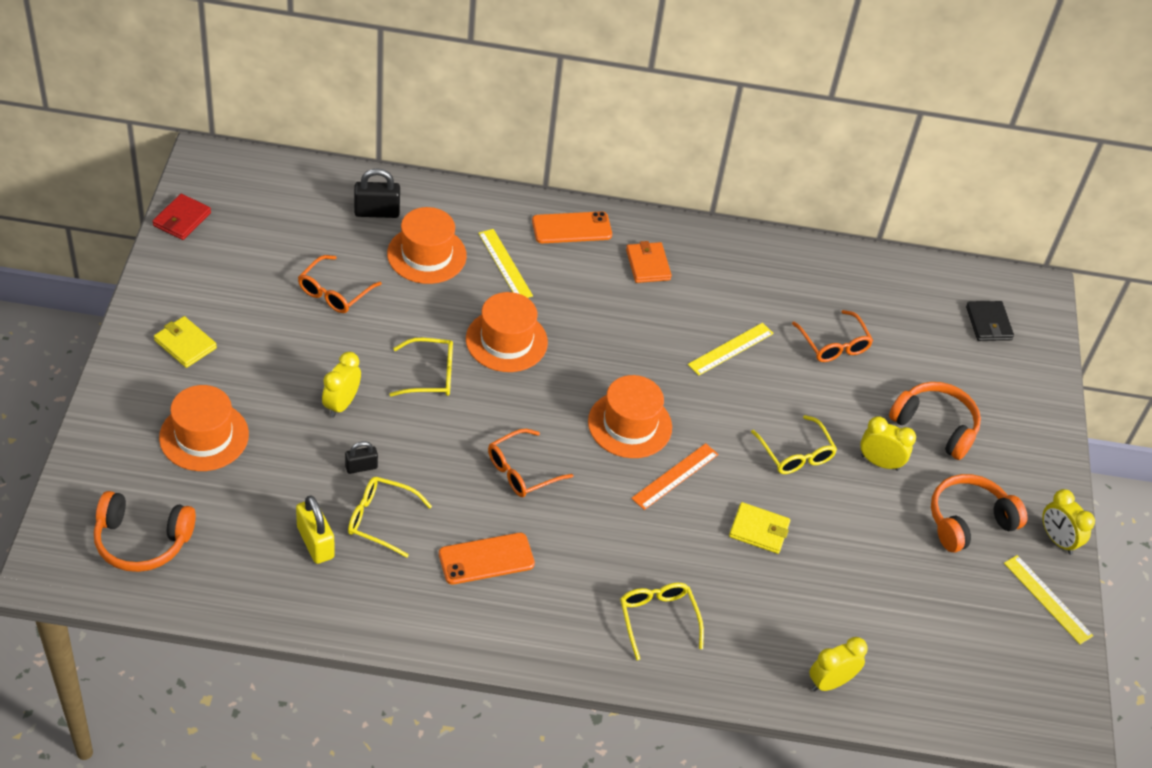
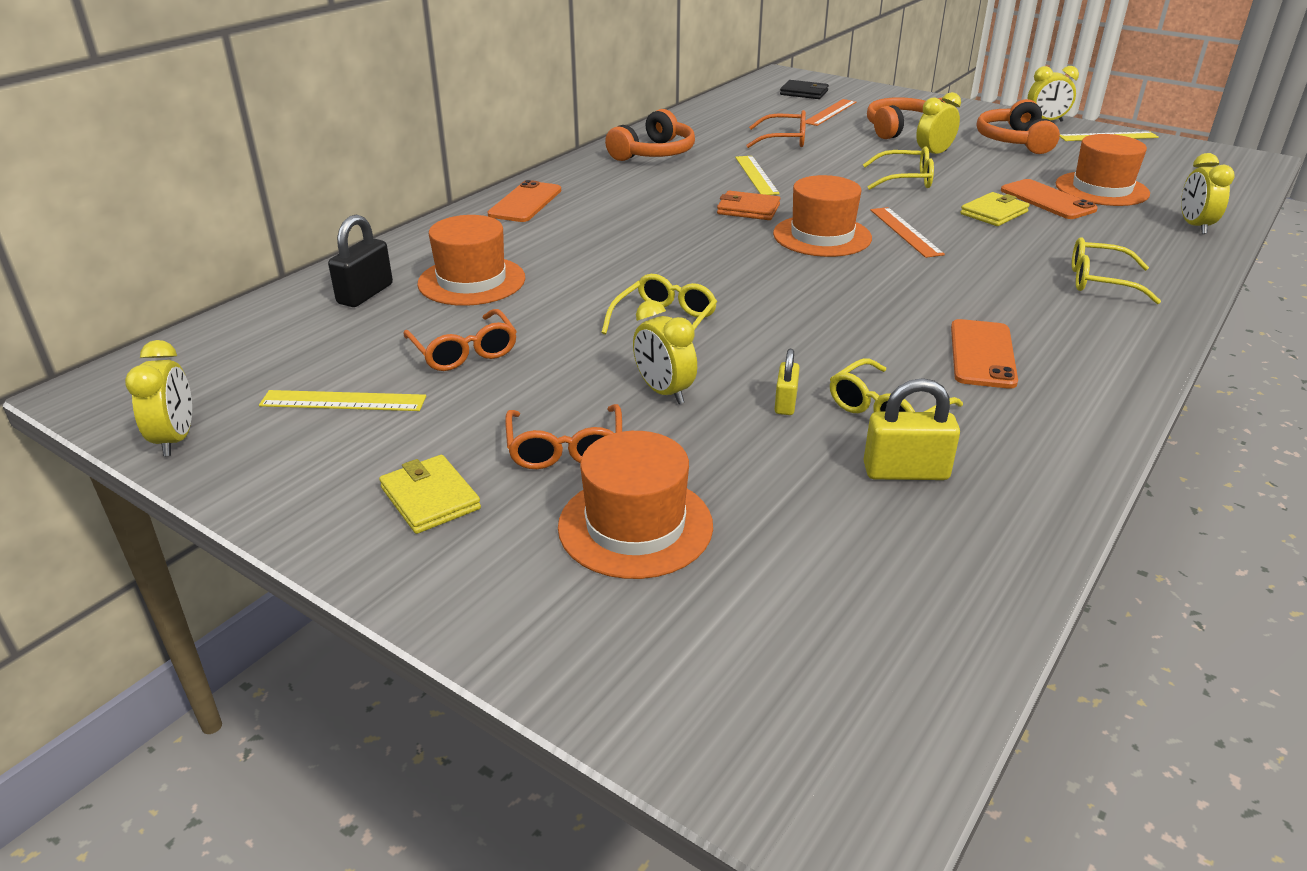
camera: 55 degrees left, 15 degrees down
orange headphones [94,491,196,572] -> orange headphones moved to [605,109,695,161]
red wallet [152,194,211,240] -> yellow clock [125,340,192,456]
yellow wallet [154,316,217,368] -> yellow wallet turned 75 degrees clockwise [379,455,481,534]
black padlock [345,441,378,474] -> yellow padlock [775,349,800,415]
orange hat [466,292,548,372] -> orange hat moved to [1056,134,1150,206]
yellow ruler [478,229,533,298] -> yellow ruler moved to [259,390,426,411]
orange glasses [488,429,574,497] -> orange glasses moved to [505,404,622,469]
orange wallet [626,241,672,283] -> orange wallet moved to [717,191,780,220]
none -> orange ruler [805,99,856,126]
none -> orange phone [1001,179,1098,219]

